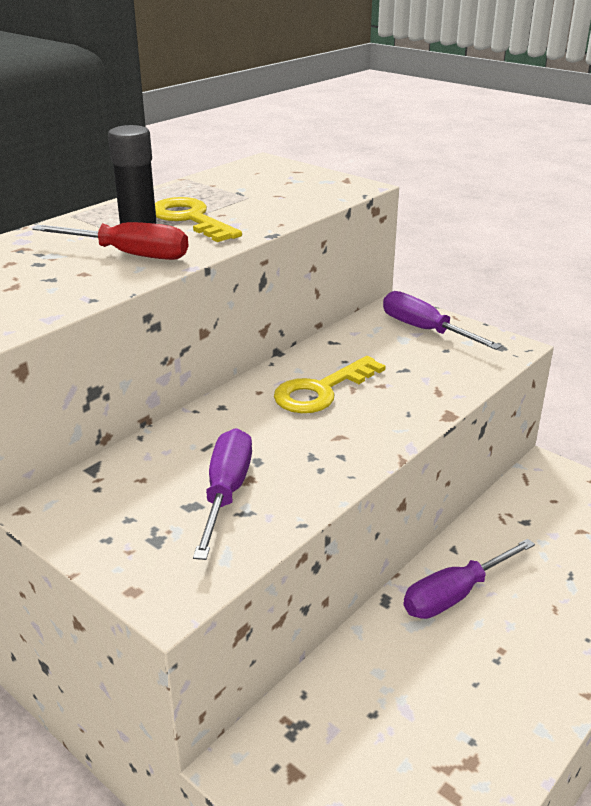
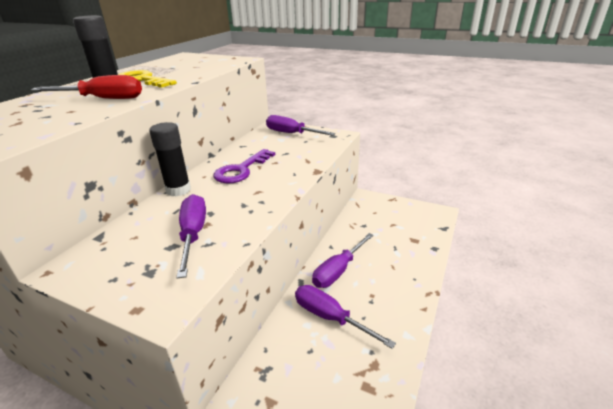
camera: 15 degrees left, 0 degrees up
yellow key [274,356,386,413] -> purple key [214,149,275,183]
none -> black glue stick [149,122,191,196]
none -> purple screwdriver [295,285,396,349]

